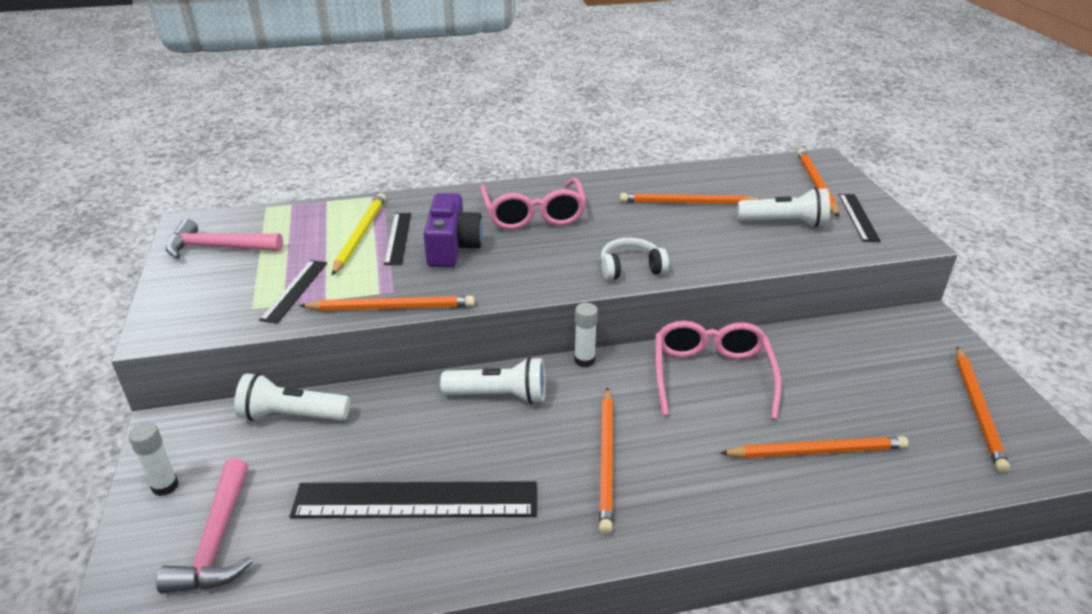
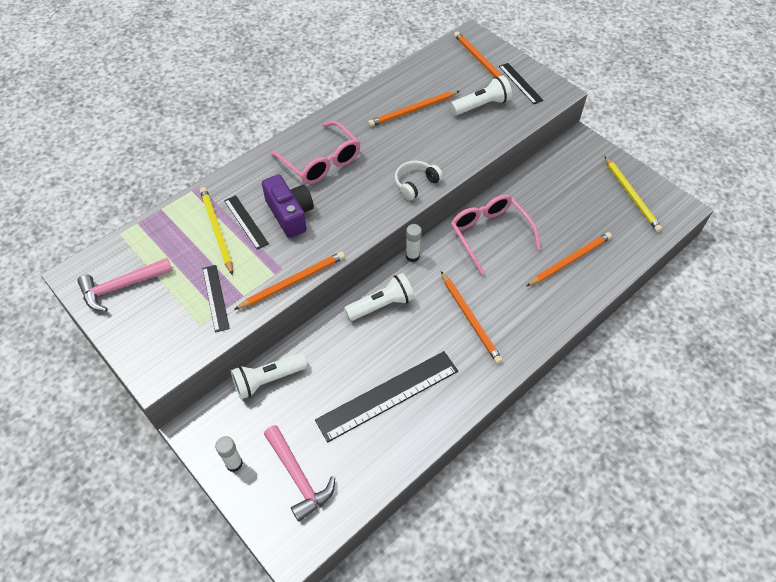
camera: 30 degrees left, 20 degrees up
orange pencil [956,347,1010,472] -> yellow pencil [605,156,662,232]

